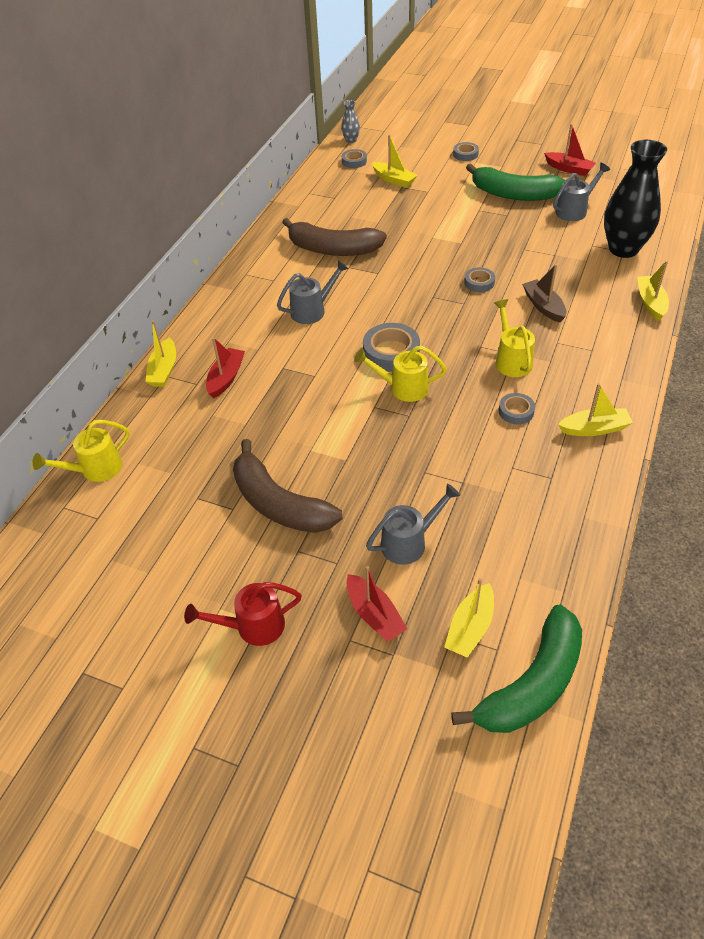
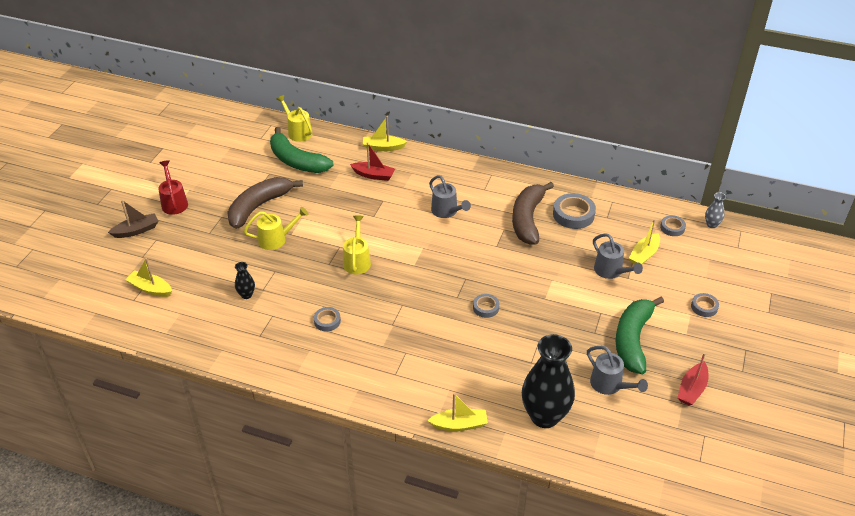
camera: 85 degrees right, 5 degrees down
red boat [346,566,407,642] -> none
grey tape [363,323,420,372] -> grey tape moved to [553,193,596,229]
grey watering can [366,484,460,565] -> grey watering can moved to [593,233,643,279]
green banana [451,604,582,733] -> green banana moved to [270,127,333,173]
yellow watering can [494,299,535,377] -> yellow watering can moved to [244,207,308,250]
brown boat [522,264,567,323] -> brown boat moved to [108,200,158,238]
yellow boat [558,383,633,436] -> none
none -> black vase [235,262,255,299]

